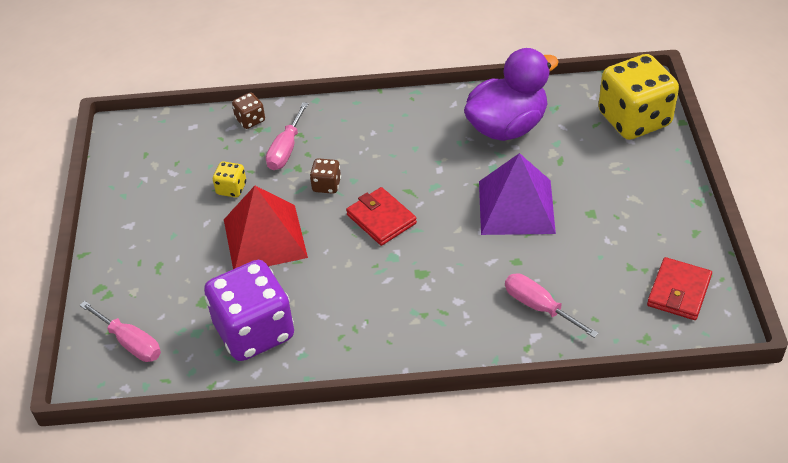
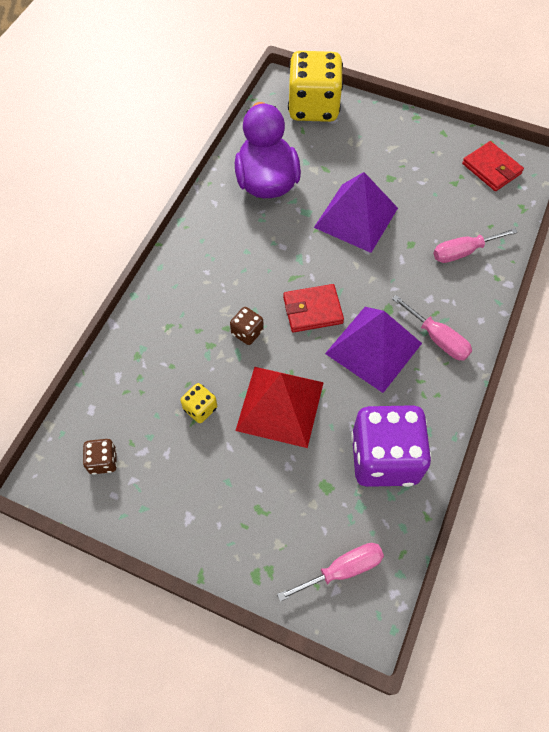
camera: 65 degrees left, 15 degrees up
brown dice [232,93,265,129] -> brown dice moved to [83,439,117,474]
pink screwdriver [266,102,308,170] -> pink screwdriver moved to [392,295,472,361]
none -> purple pyramid [325,307,422,393]

